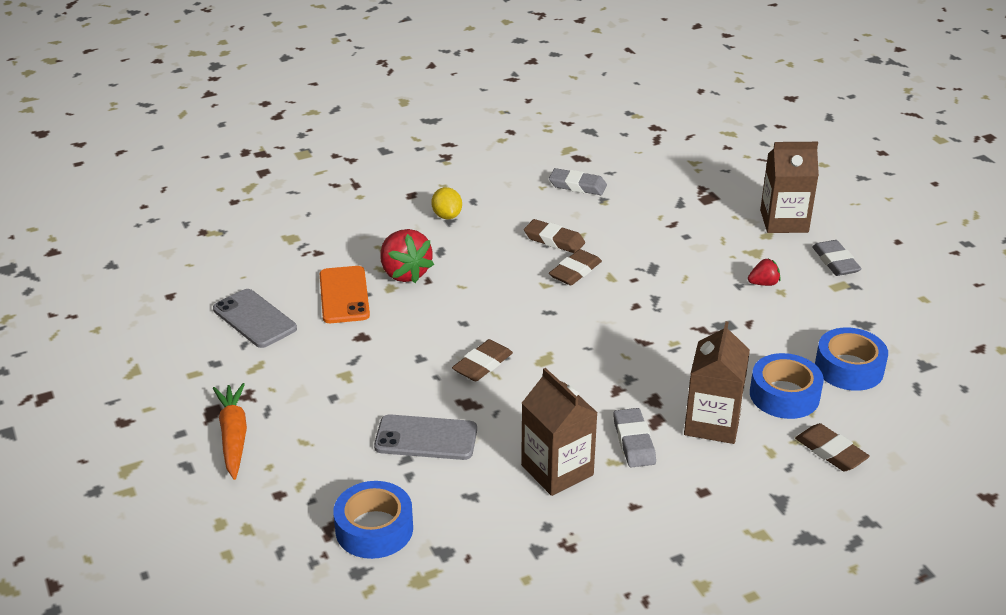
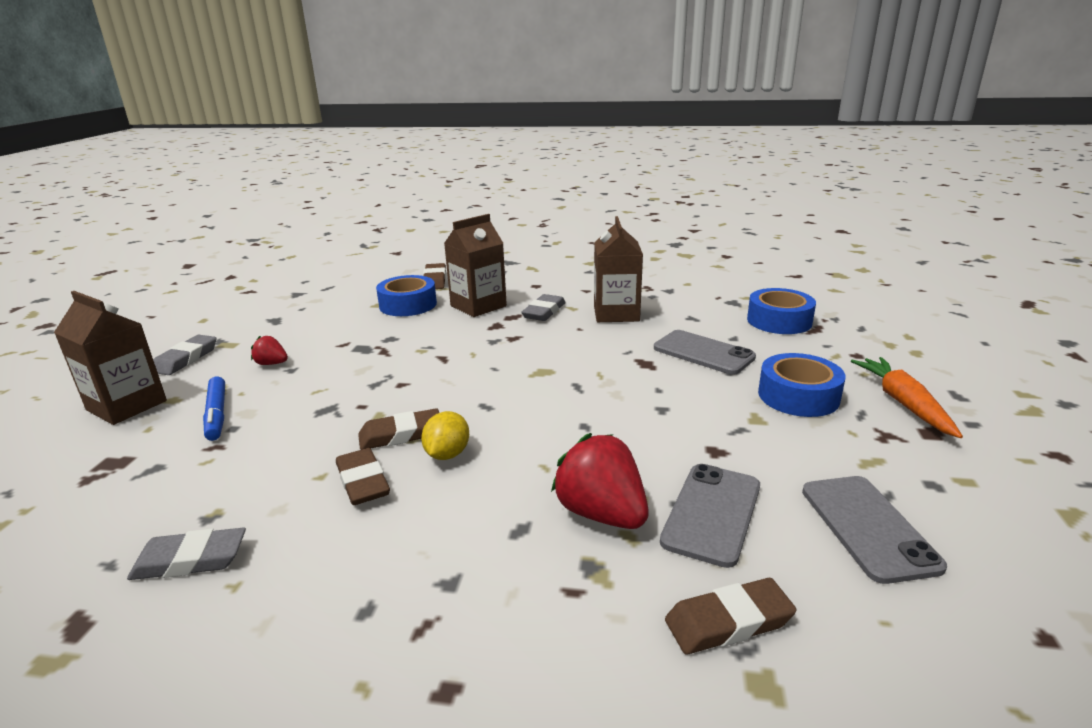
camera: 145 degrees left, 10 degrees down
orange carrot [213,383,247,480] -> orange carrot turned 150 degrees clockwise [851,357,963,438]
orange phone [319,266,370,323] -> grey phone [660,464,760,568]
red strawberry [380,229,434,283] -> red strawberry turned 45 degrees counterclockwise [551,433,649,529]
yellow lemon [431,187,462,219] -> yellow lemon moved to [421,411,469,460]
brown eraser [452,339,513,381] -> brown eraser moved to [665,578,797,654]
grey eraser [549,168,607,195] -> grey eraser turned 60 degrees counterclockwise [127,527,246,580]
blue tape [815,328,888,391] -> blue tape moved to [758,353,846,417]
none -> blue marker [203,377,225,441]

